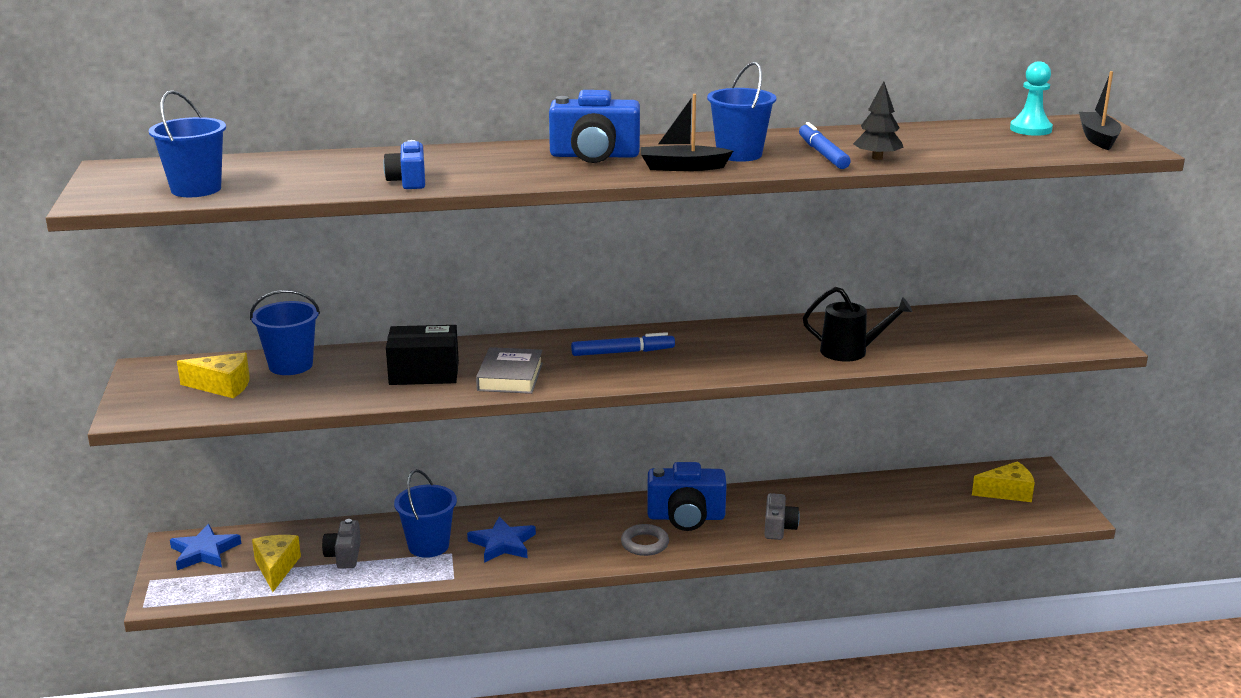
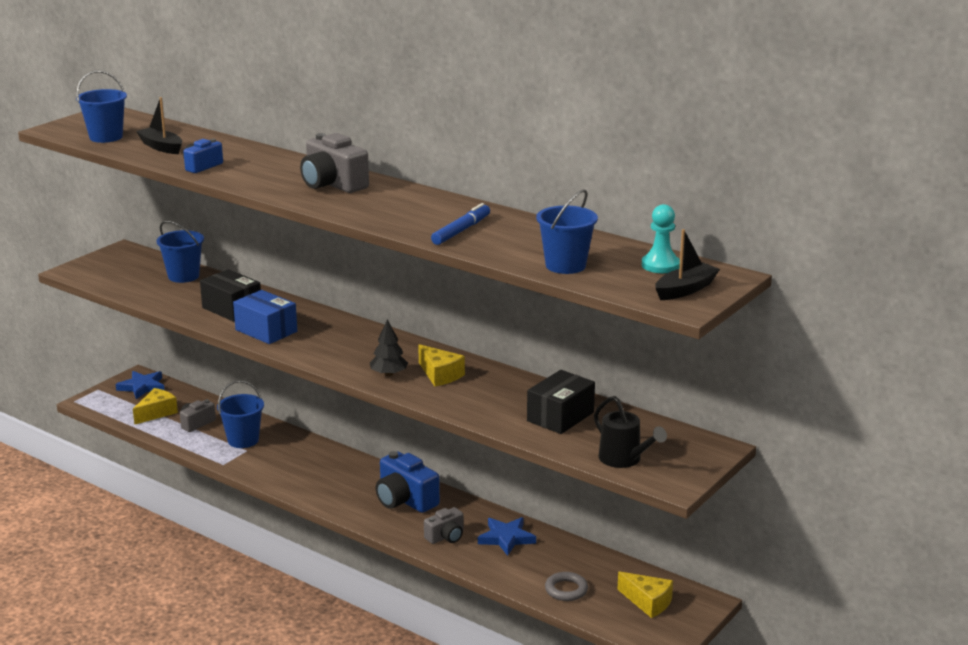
camera: 45 degrees right, 0 degrees up
yellow cheese [177,353,250,398] -> yellow cheese moved to [418,344,465,386]
blue star [467,516,536,563] -> blue star moved to [478,517,536,556]
grey book [476,347,543,394] -> blue box [233,290,297,344]
blue camera [549,90,640,163] -> grey camera [300,133,369,193]
blue marker [571,332,675,356] -> none
grey ring [621,524,669,556] -> grey ring moved to [545,572,588,601]
black boat [641,94,733,171] -> black boat moved to [136,97,182,154]
blue bucket [707,62,776,162] -> blue bucket moved to [536,189,598,274]
black watering can [803,287,913,361] -> black watering can moved to [594,396,667,468]
black tree [853,81,904,160] -> black tree moved to [370,319,408,376]
none -> black box [527,370,595,434]

